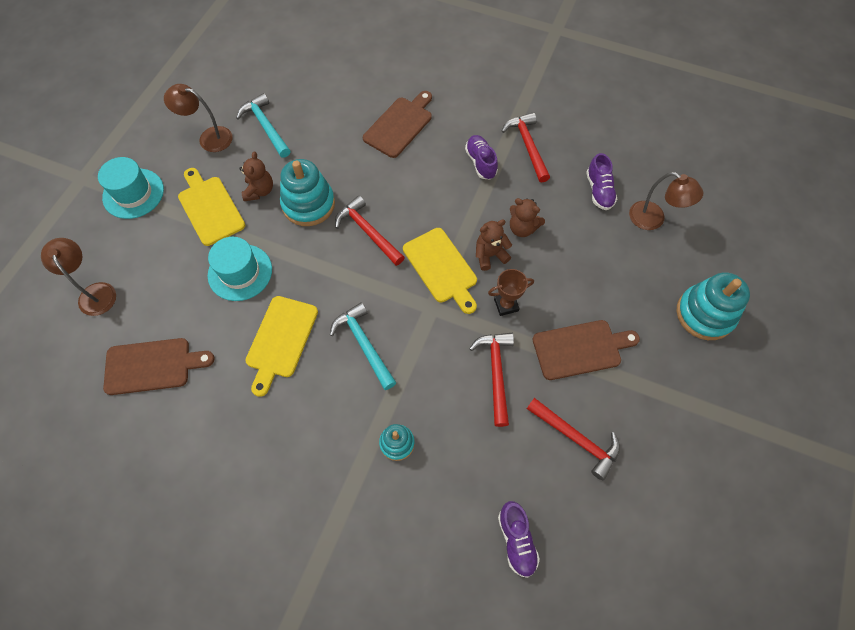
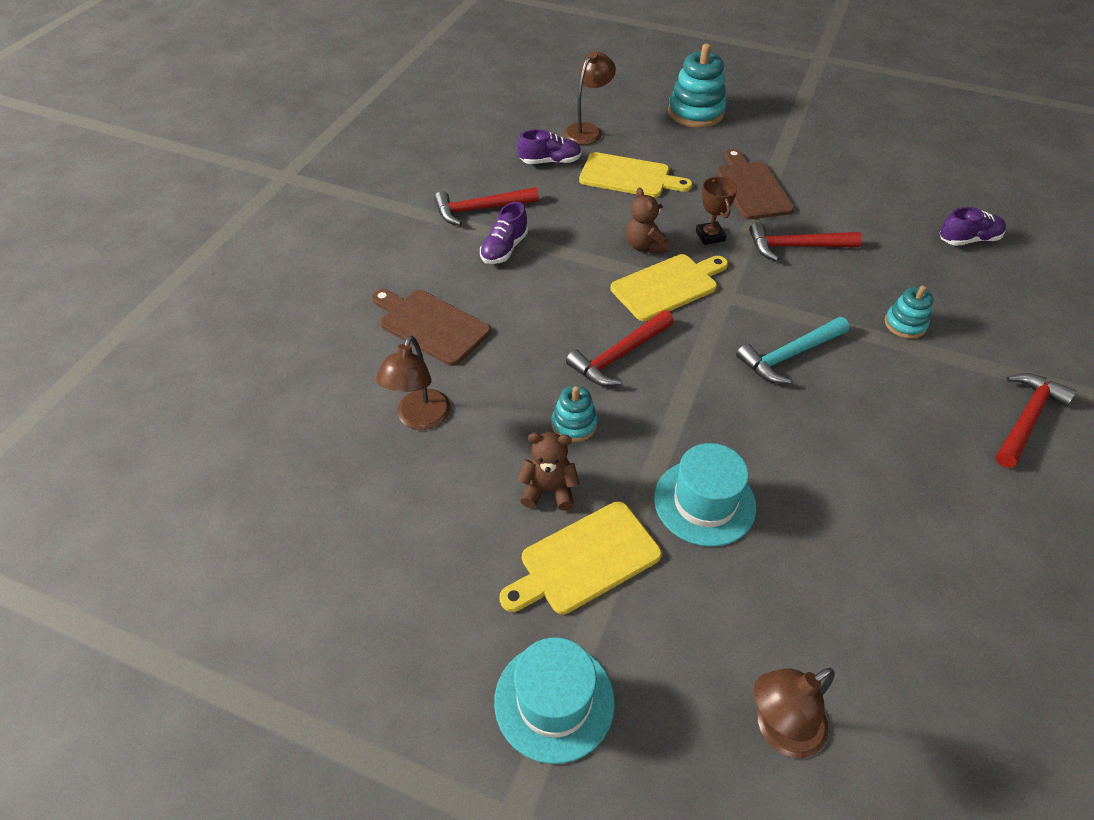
camera: 90 degrees left, 15 degrees down
brown cutting board [103,338,215,395] -> none
brown lamp [164,84,233,152] -> brown lamp moved to [376,335,451,430]
turquoise hammer [236,93,290,158] -> none
yellow cutting board [245,296,318,397] -> yellow cutting board moved to [579,152,692,197]
turquoise stacking toy [280,159,335,226] -> turquoise stacking toy [552,386,598,442], size x0.55
purple shoe [465,135,498,180] -> purple shoe turned 45 degrees counterclockwise [480,202,528,264]
brown teddy bear [510,198,545,237] -> none
red hammer [527,398,620,480] -> red hammer moved to [995,373,1076,468]

